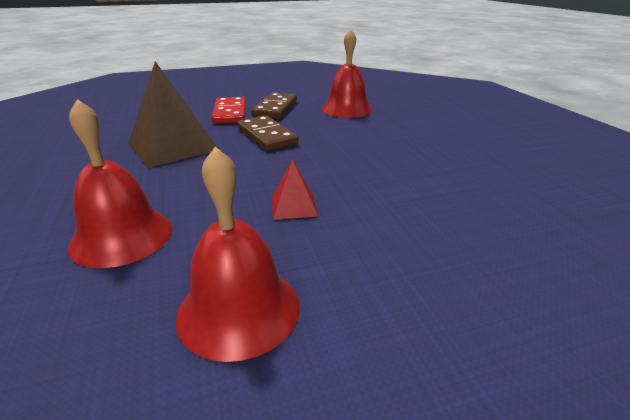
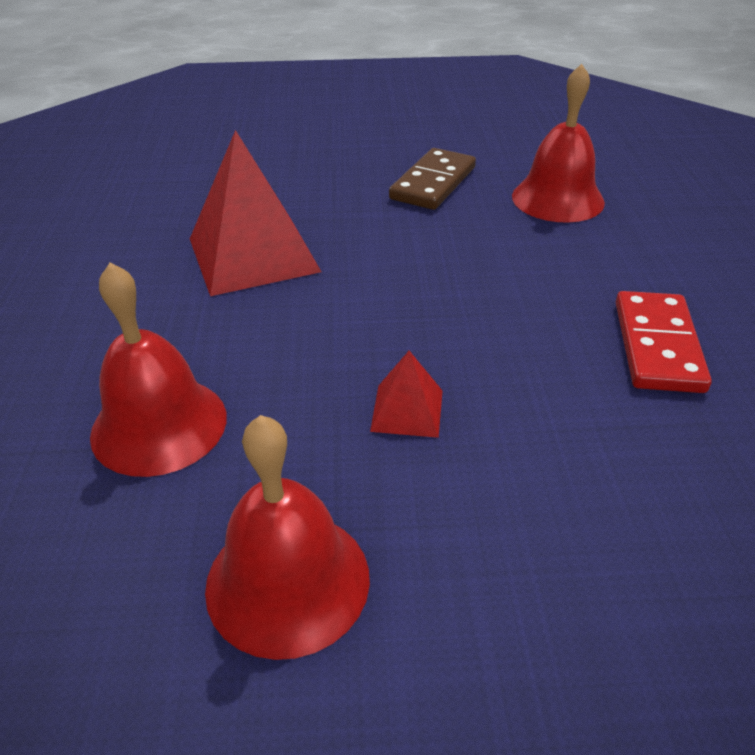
camera: 15 degrees right, 10 degrees up
brown pyramid [128,61,218,168] -> red pyramid [190,130,321,296]
red domino [211,97,246,124] -> red domino moved to [616,291,712,393]
brown domino [237,115,298,151] -> none

